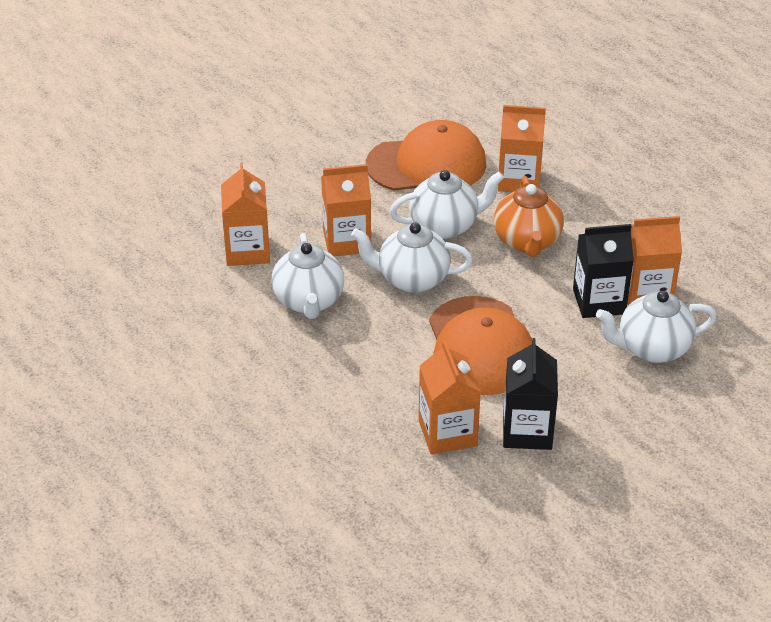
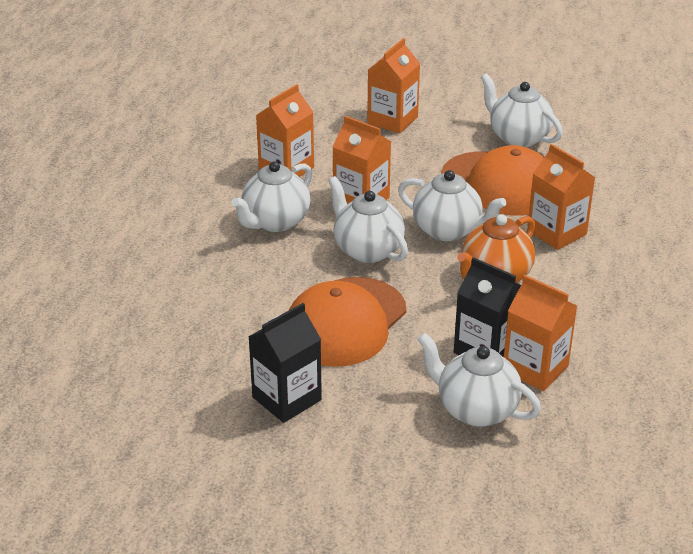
camera: 45 degrees right, 5 degrees down
orange carton [419,341,481,455] -> orange carton moved to [367,38,420,134]
none -> white teapot [481,73,563,147]

